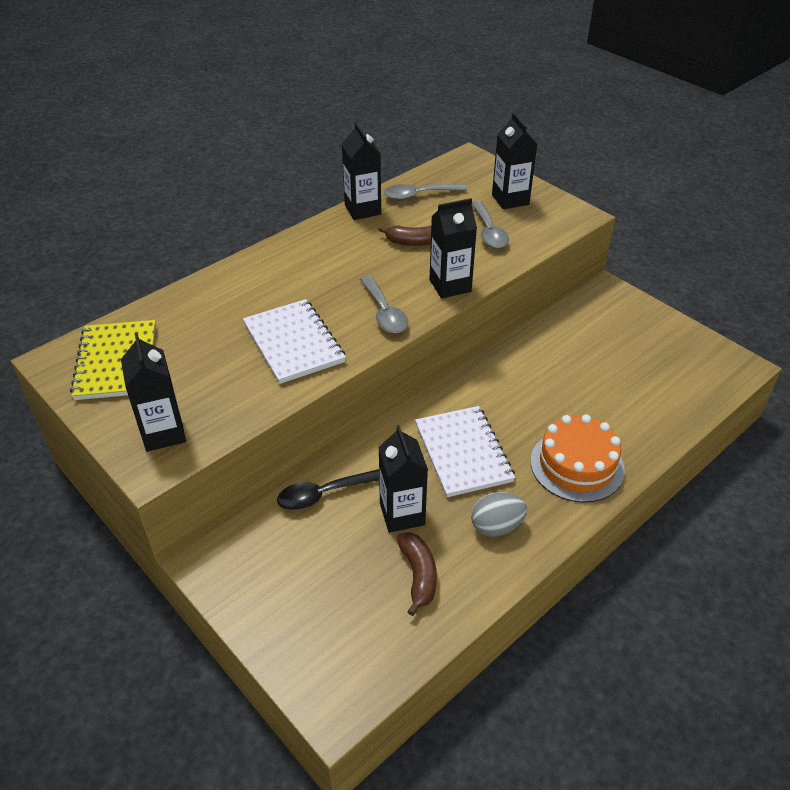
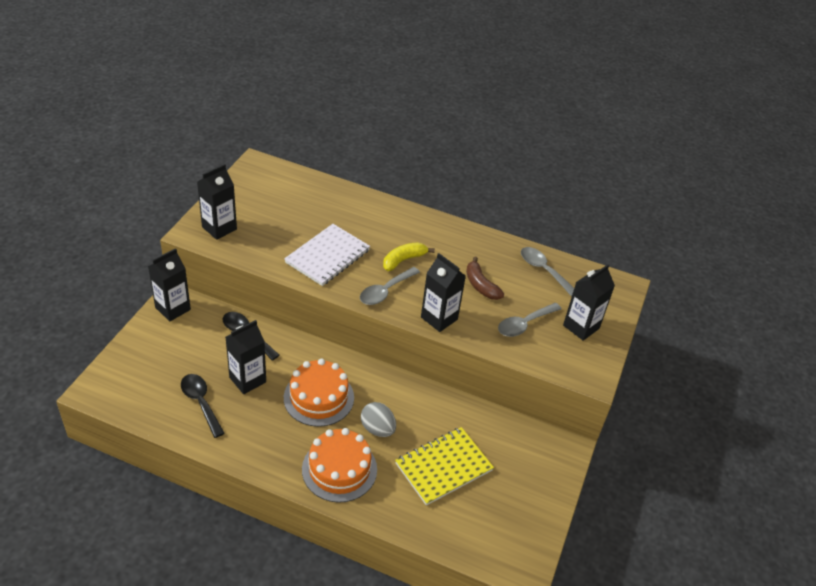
camera: 60 degrees right, 0 degrees up
yellow notebook [70,320,156,400] -> yellow notebook moved to [395,427,494,506]
black carton [342,122,381,220] -> black carton moved to [148,248,191,321]
brown banana [397,532,437,616] -> black spoon [181,374,225,438]
white notebook [415,406,515,497] -> orange cake [284,359,354,427]
grey egg [471,492,527,537] -> grey egg moved to [361,402,396,437]
none -> yellow banana [383,242,435,271]

